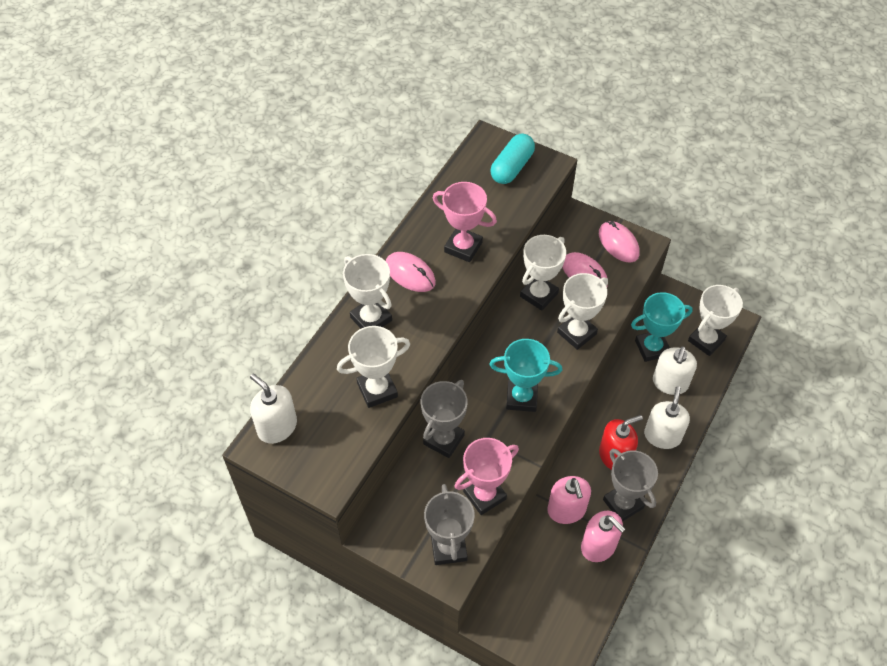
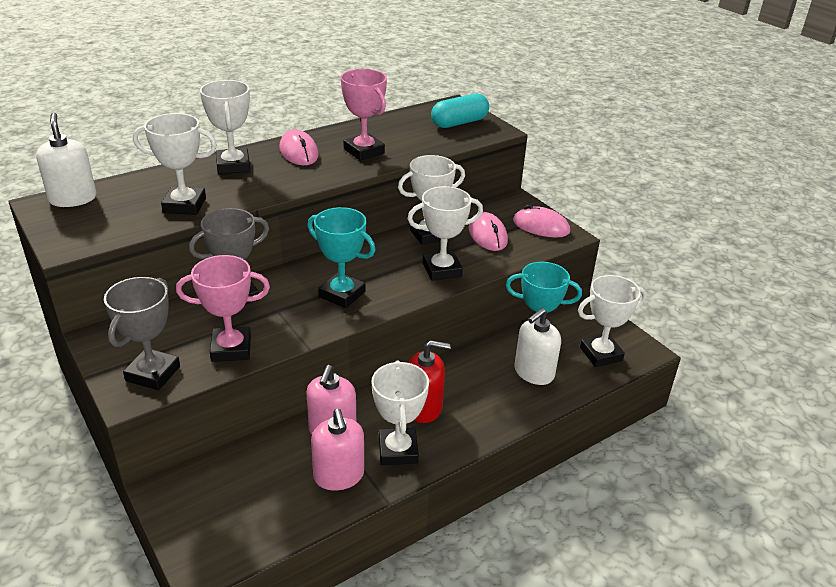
camera: 25 degrees right, 20 degrees down
pink mouse [599,221,640,262] -> pink mouse turned 60 degrees counterclockwise [513,205,570,238]
grey trophy [603,449,658,522] -> white trophy [372,360,429,465]
white soap dispenser [644,386,690,449] -> none

